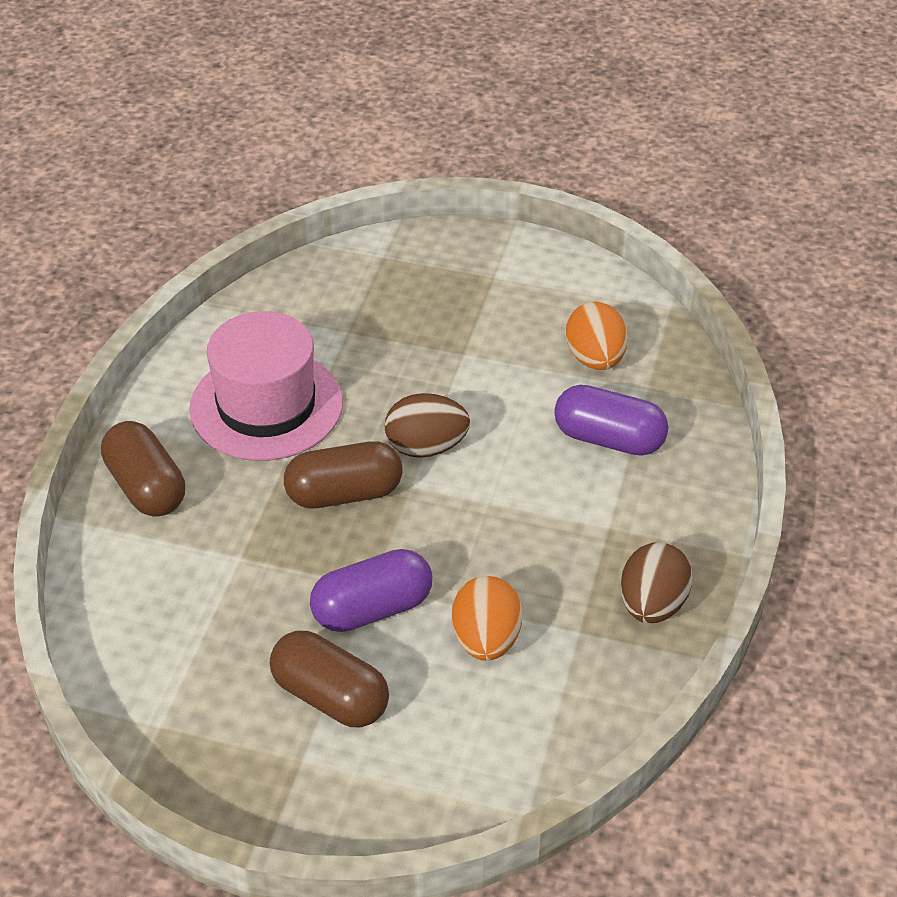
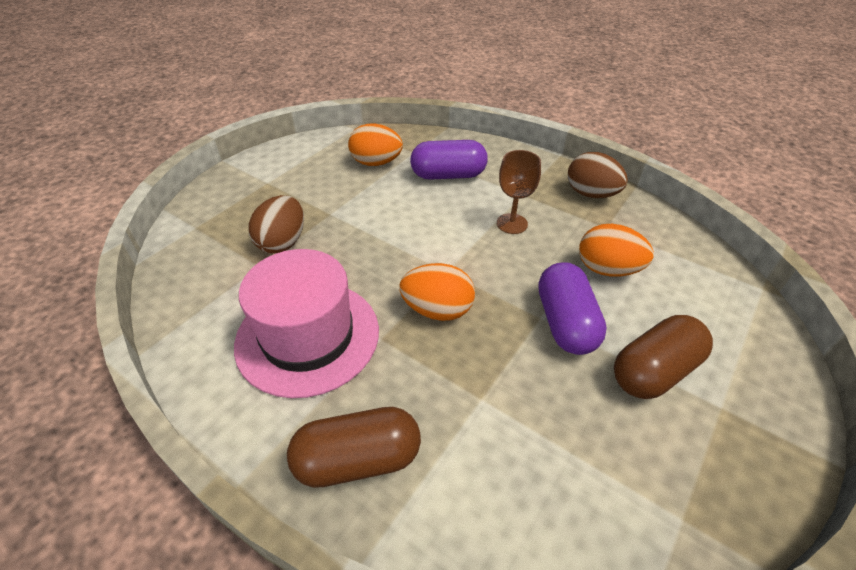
camera: 70 degrees left, 0 degrees up
brown capsule [284,441,403,508] -> orange egg [399,263,475,321]
brown egg [385,393,470,458] -> brown egg moved to [249,195,304,253]
purple capsule [554,385,669,456] -> purple capsule turned 45 degrees clockwise [410,140,488,180]
none -> brown goblet [497,150,541,234]

